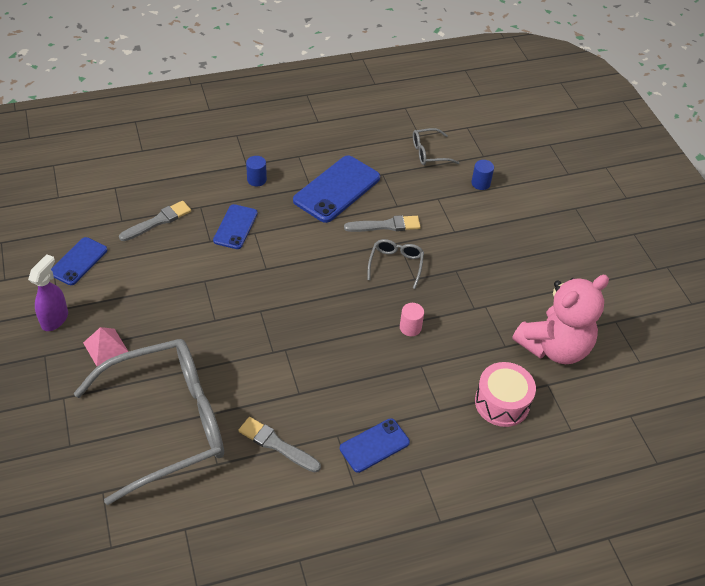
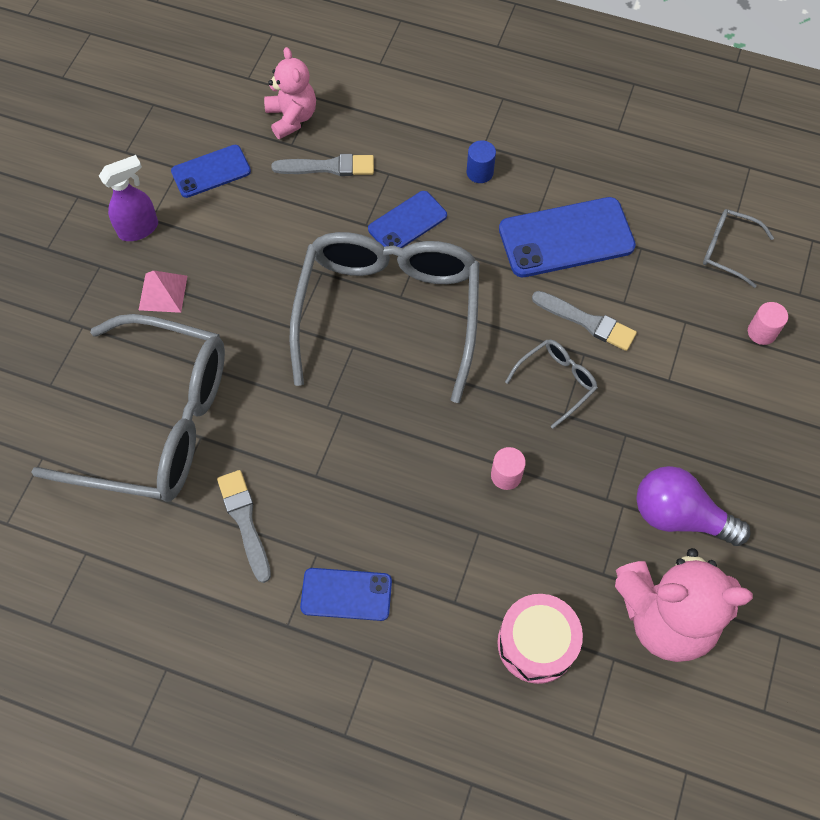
camera: 40 degrees right, 15 degrees up
blue cylinder [471,160,494,190] -> pink cylinder [748,302,788,345]
none -> pink teddy bear [264,47,316,139]
none -> grey glasses [289,232,479,403]
none -> purple light bulb [636,466,751,546]

